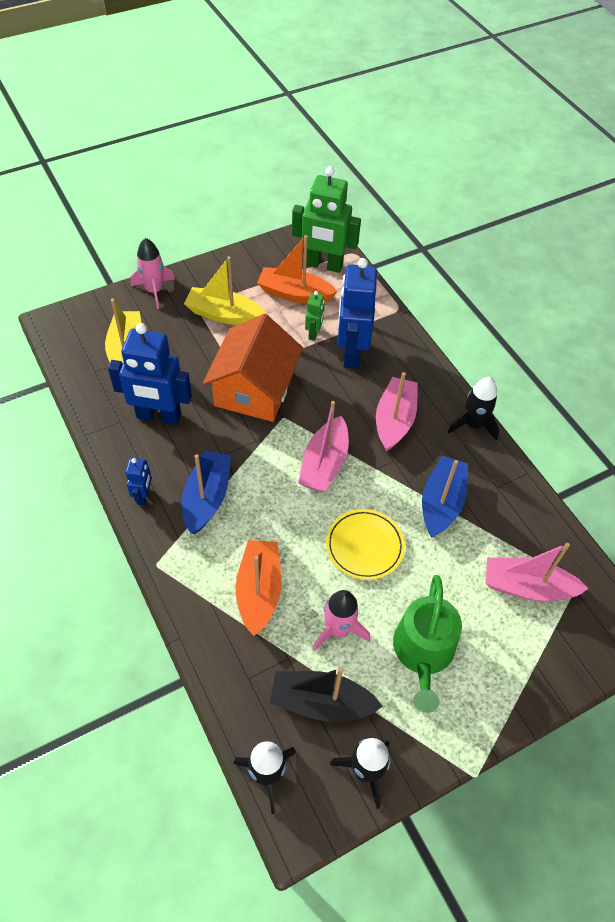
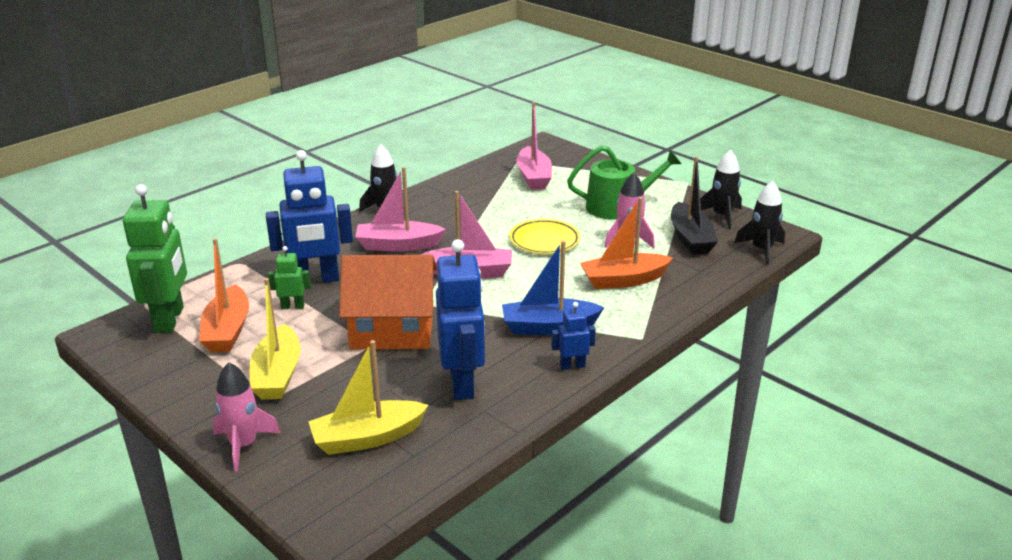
camera: 105 degrees left, 25 degrees down
blue boat [422,456,468,538] -> none

